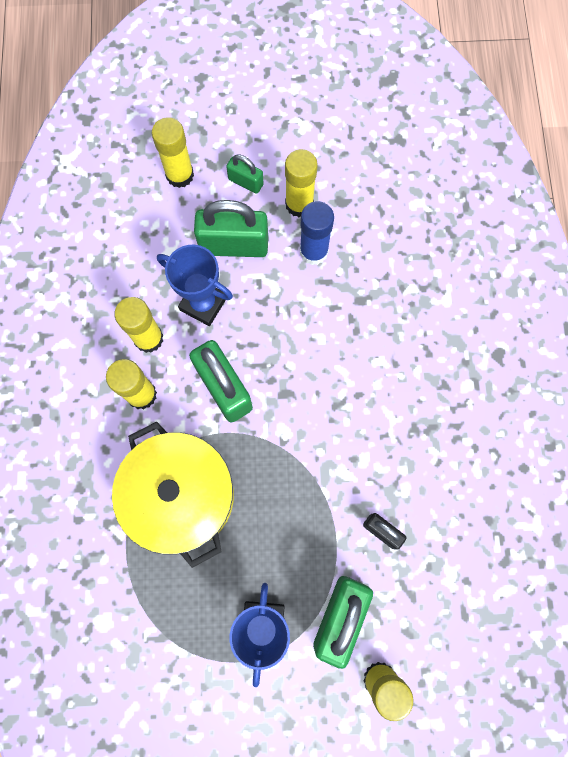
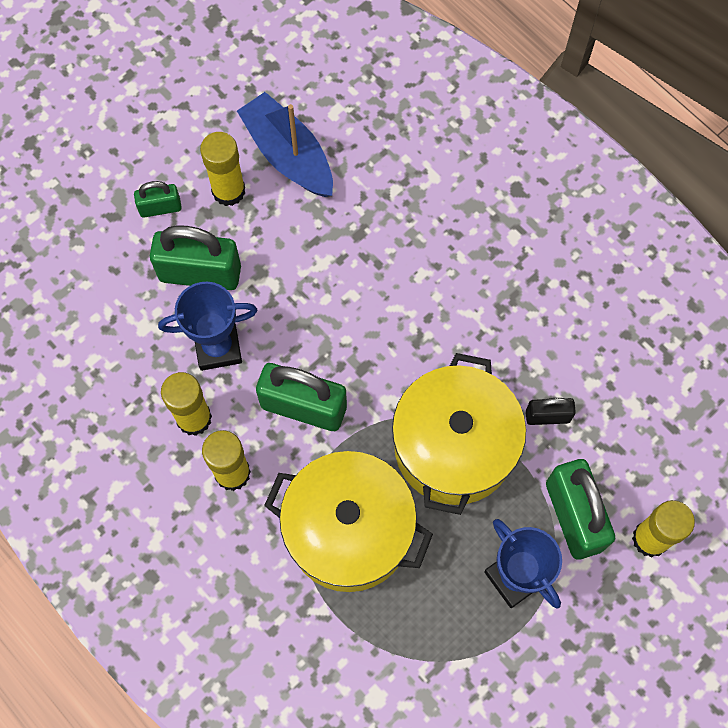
camera: 40 degrees left, 5 degrees down
yellow glue stick [152,117,194,188] -> none
green padlock [194,200,268,257] -> green padlock turned 45 degrees clockwise [150,225,241,290]
blue glue stick [300,201,334,265] -> none
none -> blue boat [237,92,333,197]
none -> yellow pot [392,353,526,515]

